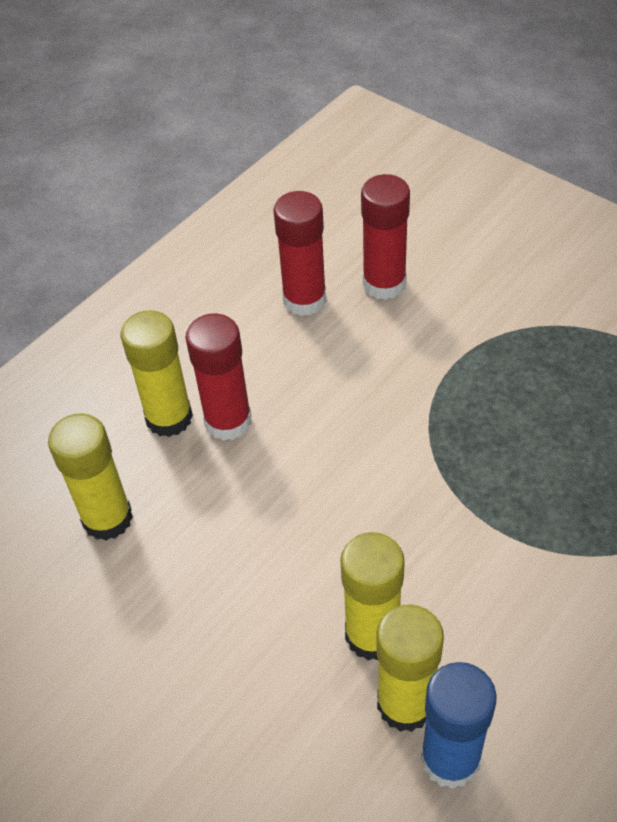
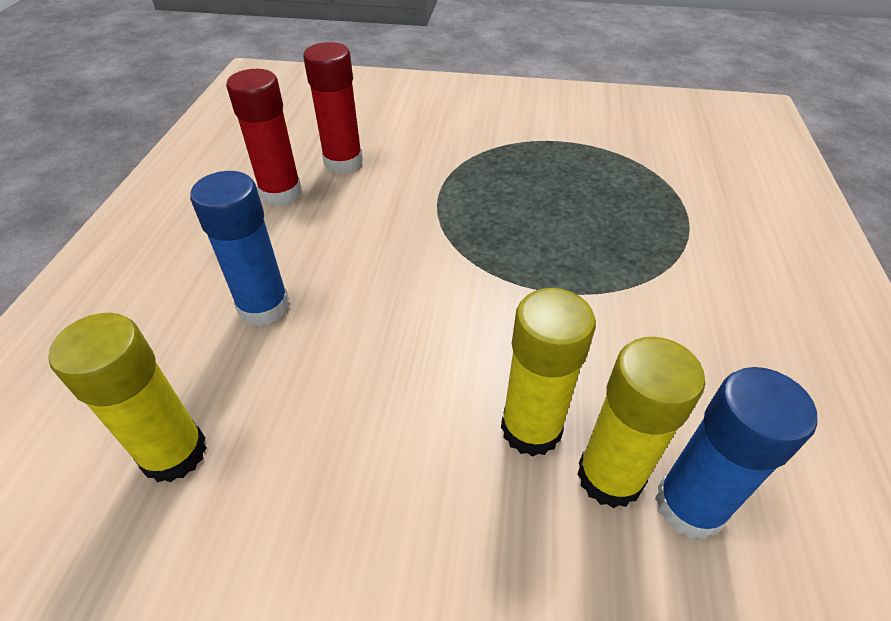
camera: 35 degrees left, 5 degrees down
yellow glue stick [120,310,193,437] -> none
red glue stick [186,314,252,441] -> blue glue stick [190,171,289,326]

